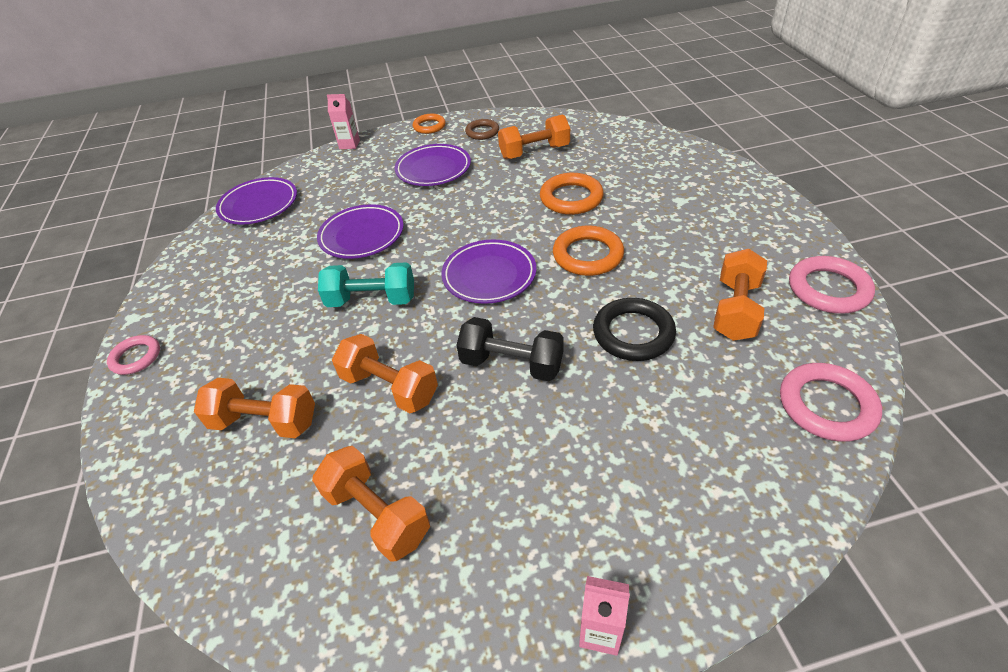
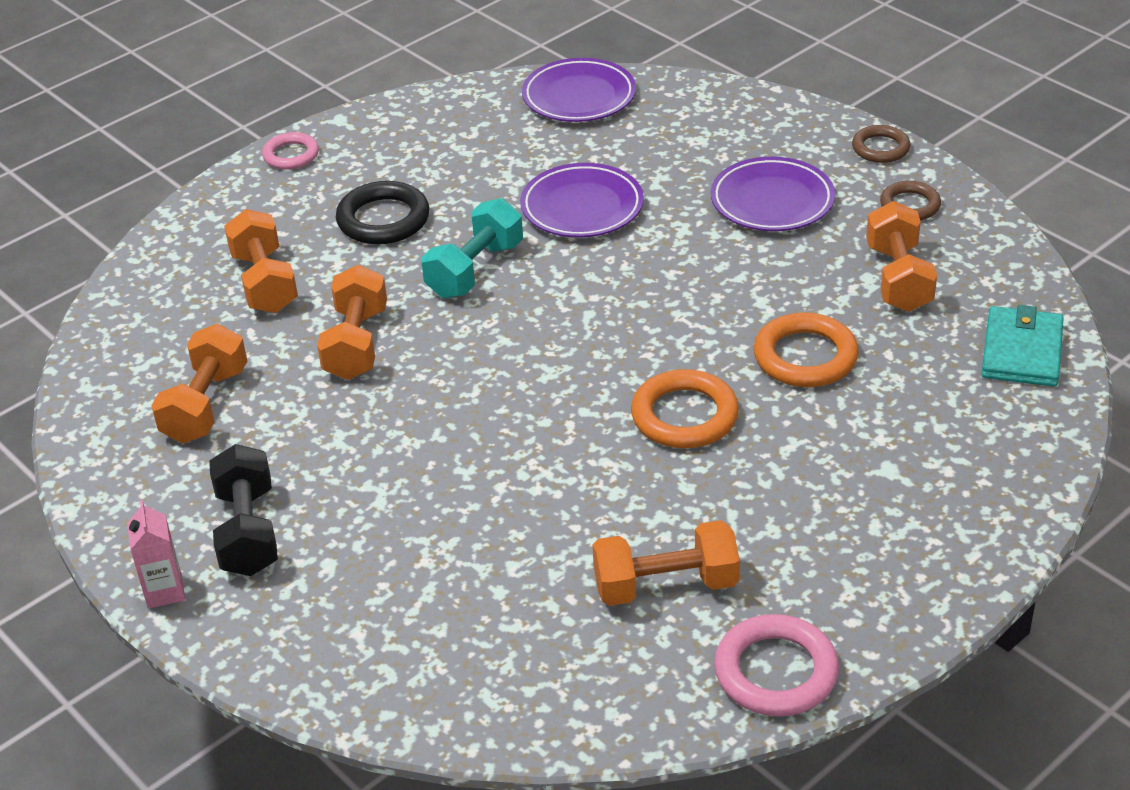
camera: 60 degrees right, 5 degrees down
turquoise dumbbell [318,262,414,307] -> turquoise dumbbell turned 60 degrees clockwise [421,198,523,299]
pink carton [327,94,360,149] -> none
orange ring [413,114,446,134] -> brown ring [852,125,910,163]
purple plate [441,240,536,304] -> none
black dumbbell [456,317,564,381] -> black dumbbell moved to [209,444,278,576]
orange dumbbell [498,115,570,159] -> orange dumbbell turned 45 degrees clockwise [866,201,937,312]
black ring [593,298,676,361] -> black ring moved to [336,181,430,244]
pink ring [780,363,882,442] -> none
none -> turquoise wallet [981,305,1064,387]

